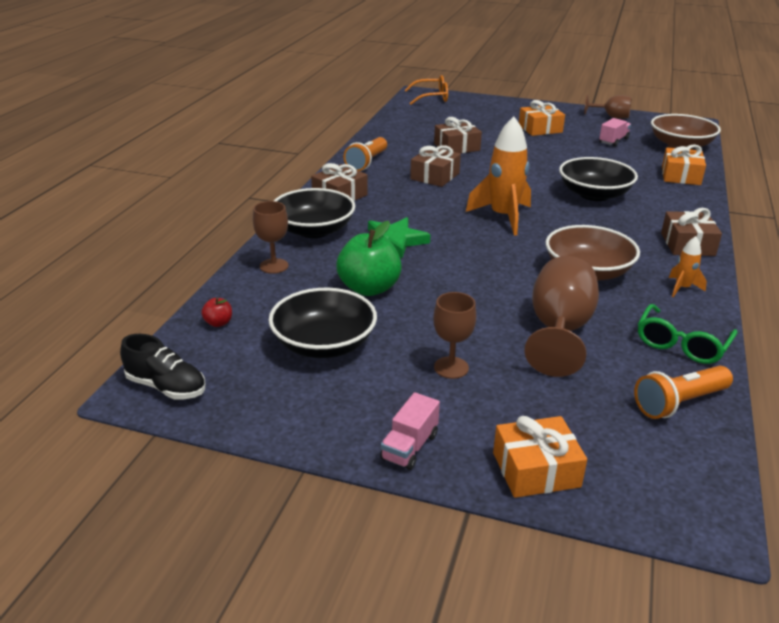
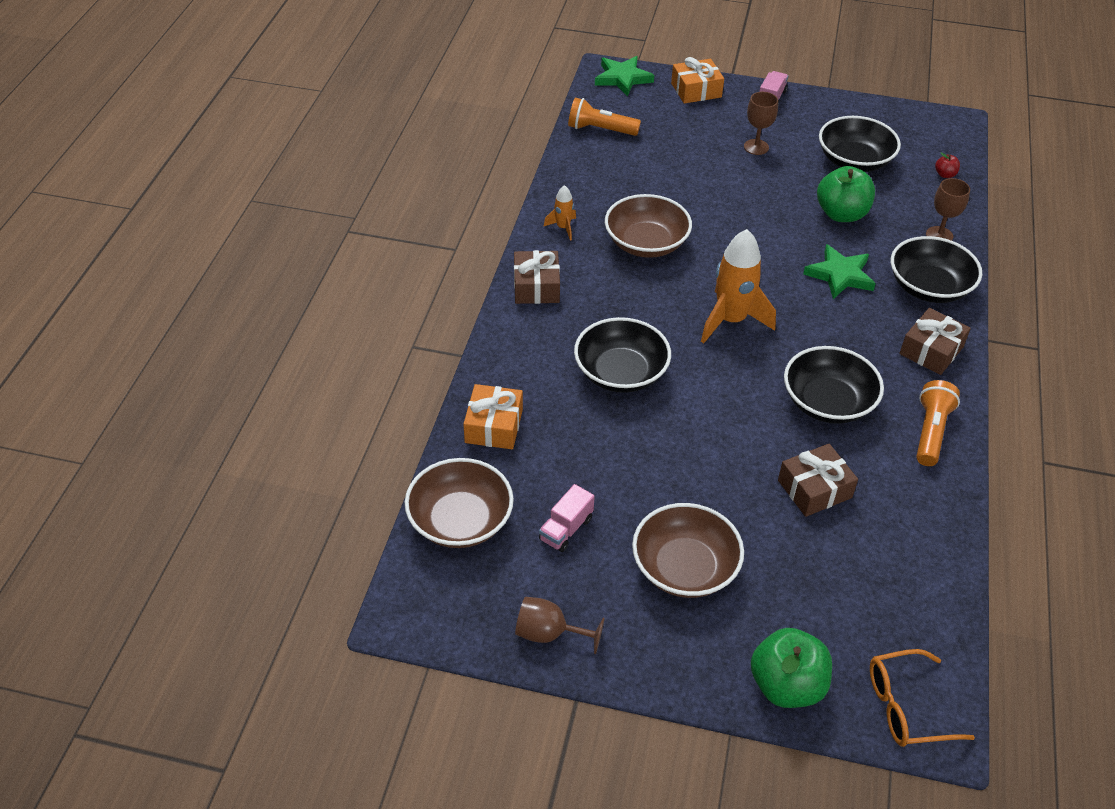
camera: 175 degrees right, 15 degrees up
black shoe [120,334,205,400] -> none
brown gift [410,145,461,187] -> black bowl [784,346,884,424]
orange gift [519,100,565,136] -> brown bowl [632,503,744,598]
brown goblet [524,256,599,377] -> none
orange flashlight [634,366,733,419] -> orange flashlight turned 135 degrees counterclockwise [568,98,641,136]
green glasses [638,304,738,364] -> none
none -> green star [595,56,654,97]
none -> green apple [751,628,832,708]

